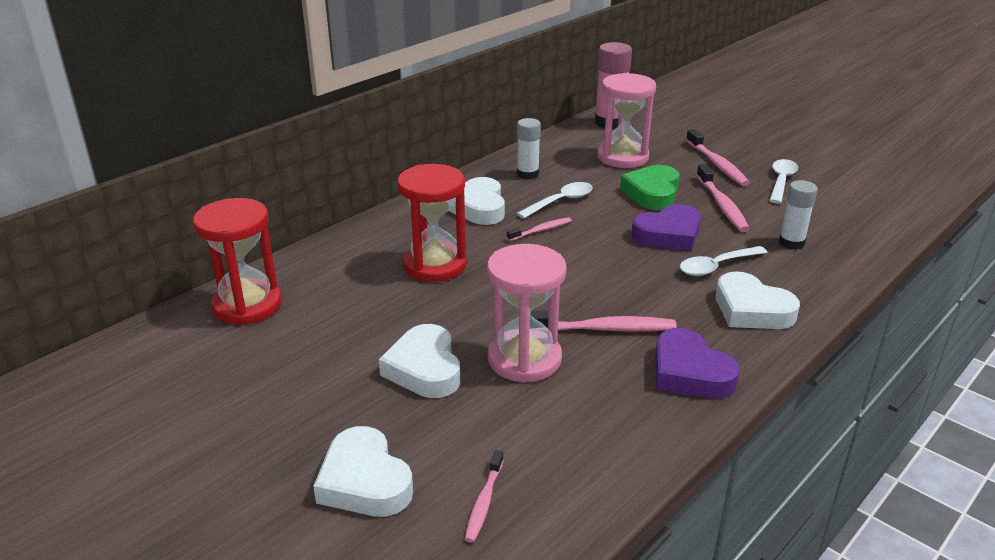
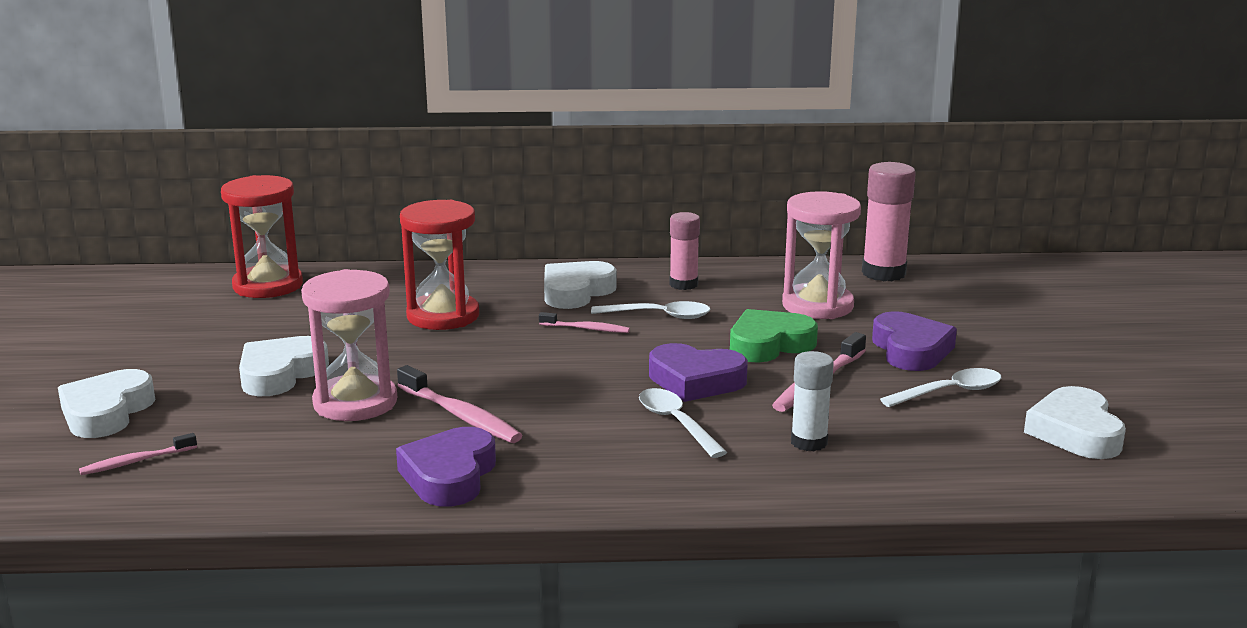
camera: 45 degrees right, 10 degrees down
white glue stick [517,118,541,179] -> pink glue stick [670,212,700,290]
white spoon [680,246,768,276] -> white spoon turned 45 degrees clockwise [639,388,727,458]
pink toothbrush [686,129,750,186] -> purple heart [872,311,957,371]
white heart [716,271,800,329] -> white heart moved to [1024,386,1126,459]

